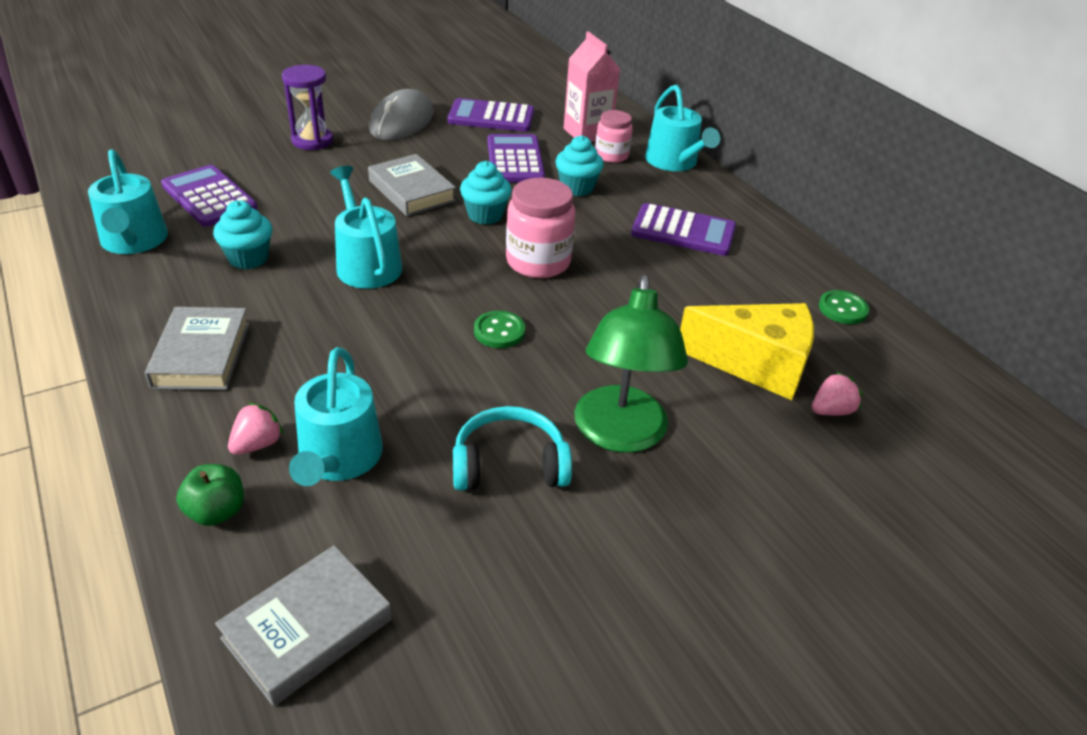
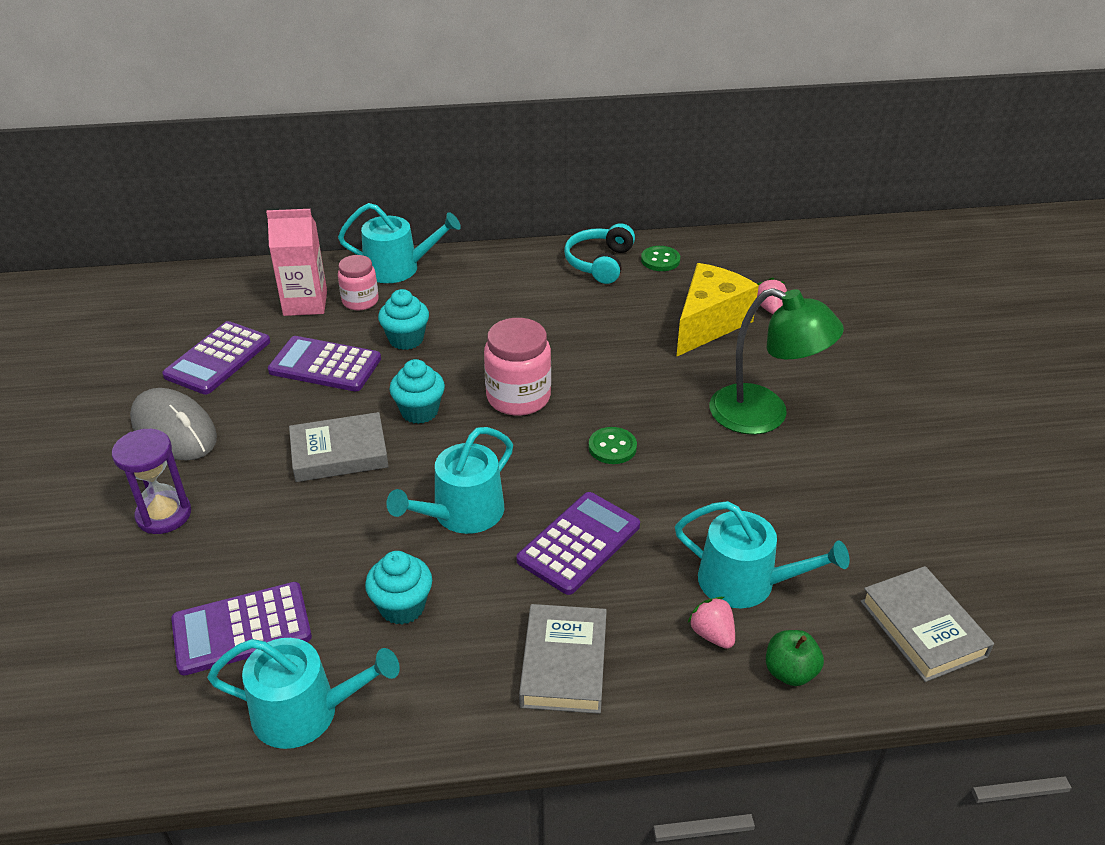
camera: 65 degrees left, 0 degrees up
grey book [145,307,249,390] -> grey book turned 75 degrees clockwise [519,604,607,714]
turquoise watering can [330,166,402,289] -> turquoise watering can turned 45 degrees counterclockwise [386,427,513,534]
turquoise headphones [453,406,572,491] -> turquoise headphones moved to [564,223,635,284]
purple calculator [631,203,736,256] -> purple calculator moved to [516,492,640,595]

